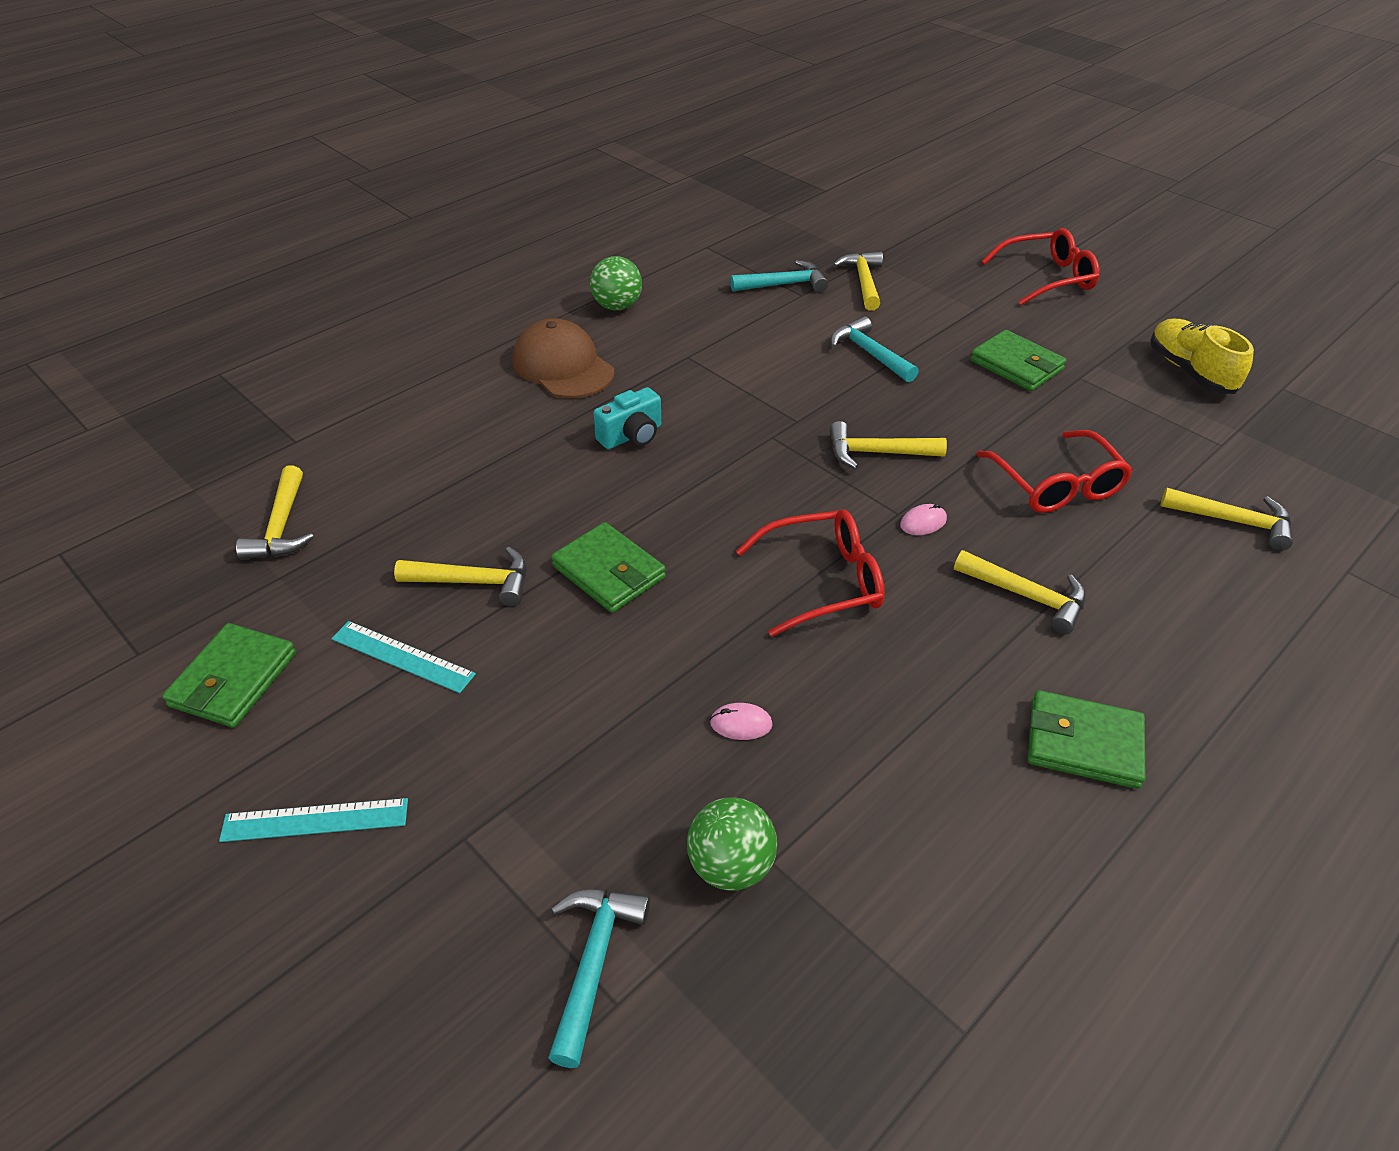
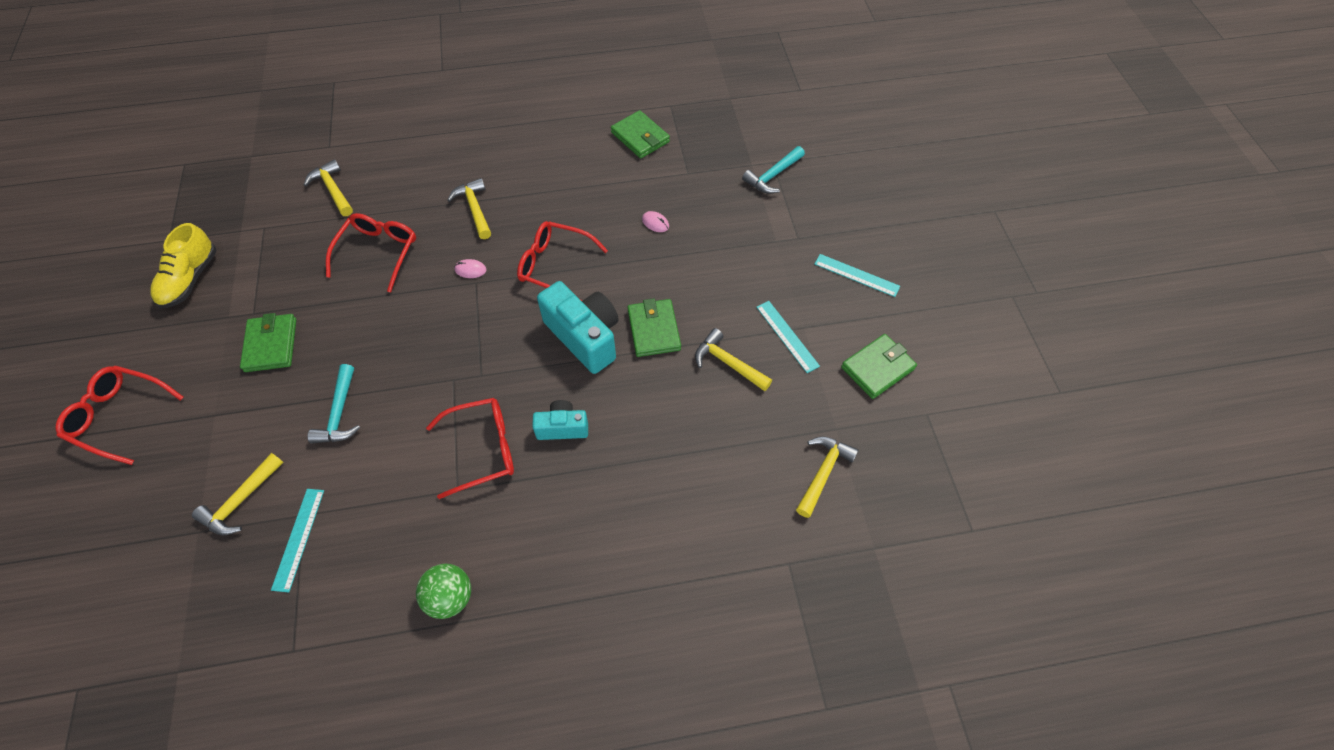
camera: 145 degrees left, 15 degrees up
brown cap [512,318,614,398] -> none
green ball [687,797,777,891] -> none
turquoise hammer [730,260,828,292] -> turquoise ruler [271,489,324,593]
yellow hammer [829,421,947,469] -> none
green wallet [1028,690,1146,789] -> green wallet moved to [611,110,670,159]
none -> red glasses [426,398,514,499]
none -> turquoise camera [537,281,619,374]

